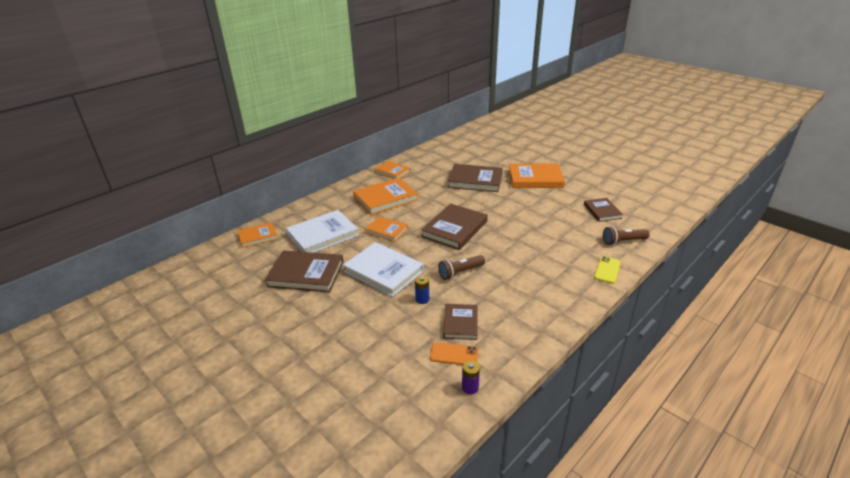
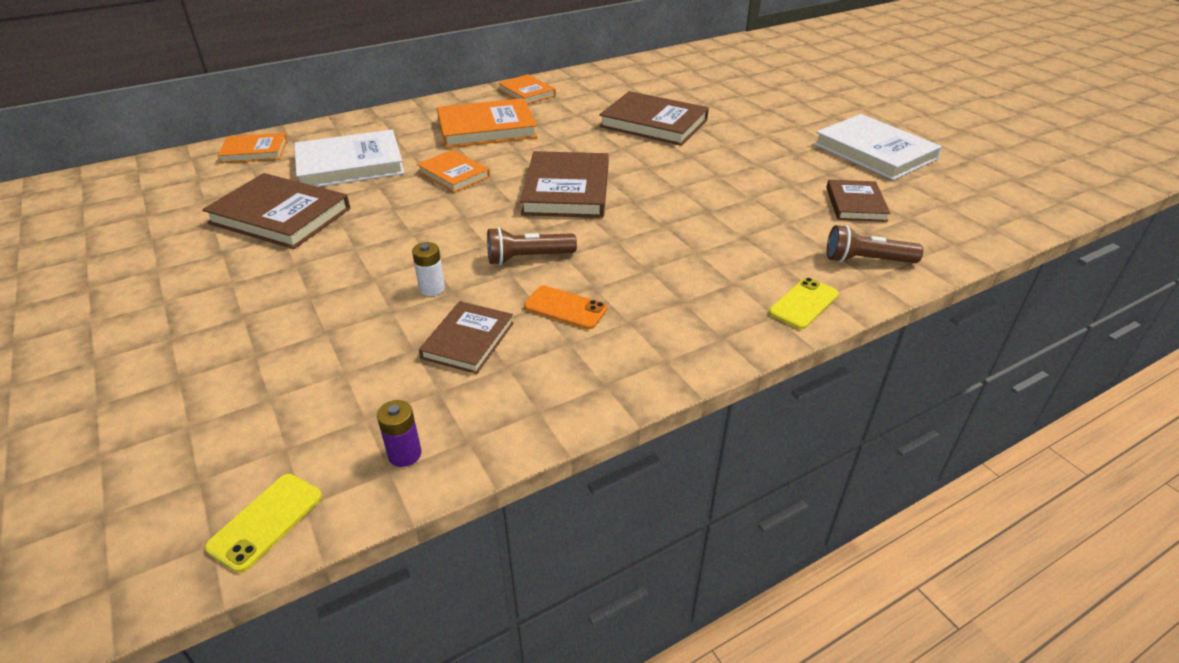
camera: 15 degrees right, 5 degrees up
white book [343,242,424,297] -> white book moved to [814,114,942,180]
blue battery [415,275,429,304] -> white battery [412,242,445,296]
brown book [421,204,488,250] -> brown book turned 45 degrees counterclockwise [520,151,609,218]
orange phone [430,342,478,365] -> orange phone moved to [524,286,607,329]
orange book [509,163,565,188] -> none
none -> yellow phone [205,474,322,573]

